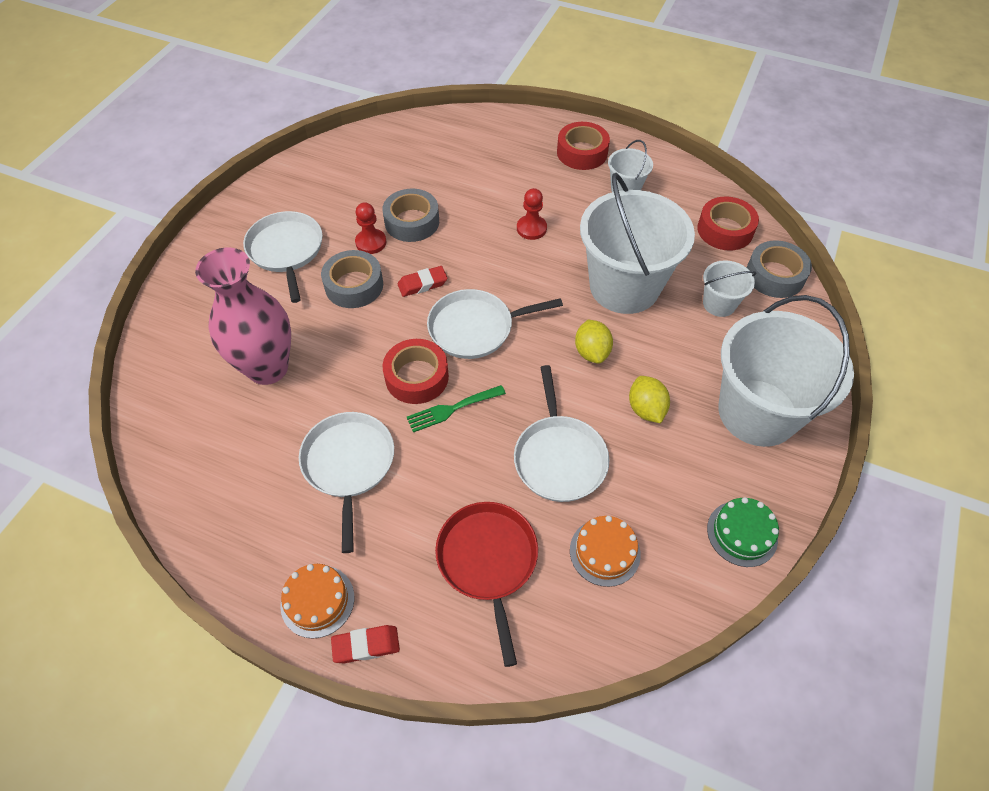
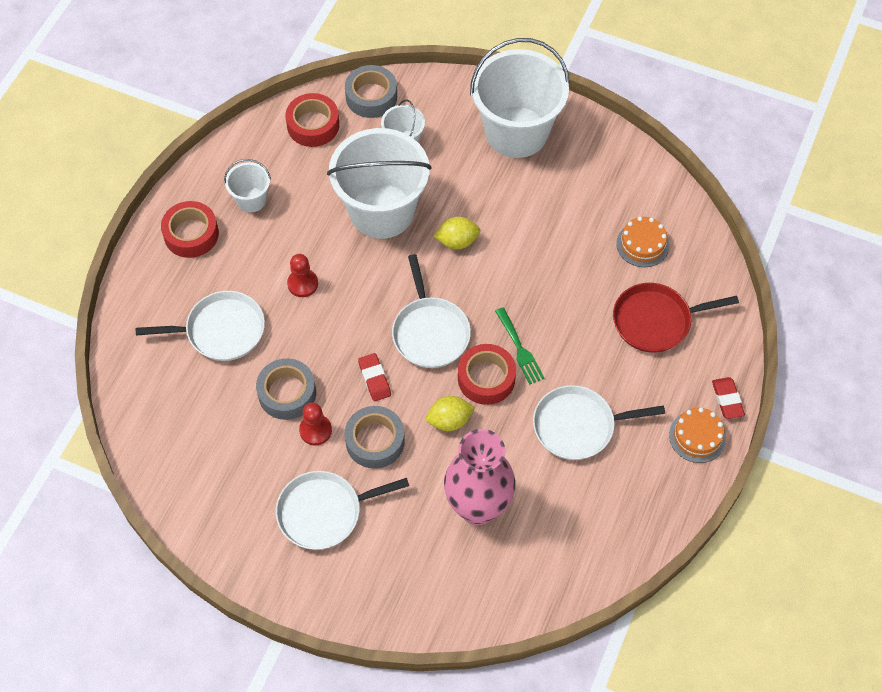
camera: 90 degrees left, 5 degrees up
white pan [514,365,610,502] -> white pan moved to [136,291,265,361]
yellow lemon [629,376,670,423] -> yellow lemon moved to [426,396,475,431]
green cake [707,497,779,567] -> none

